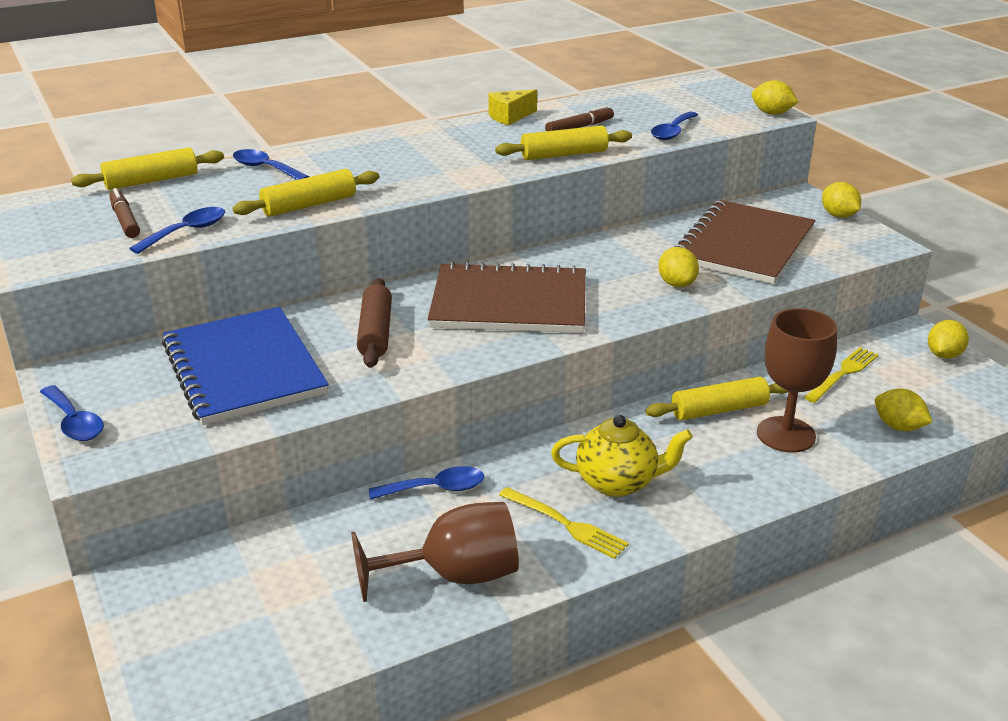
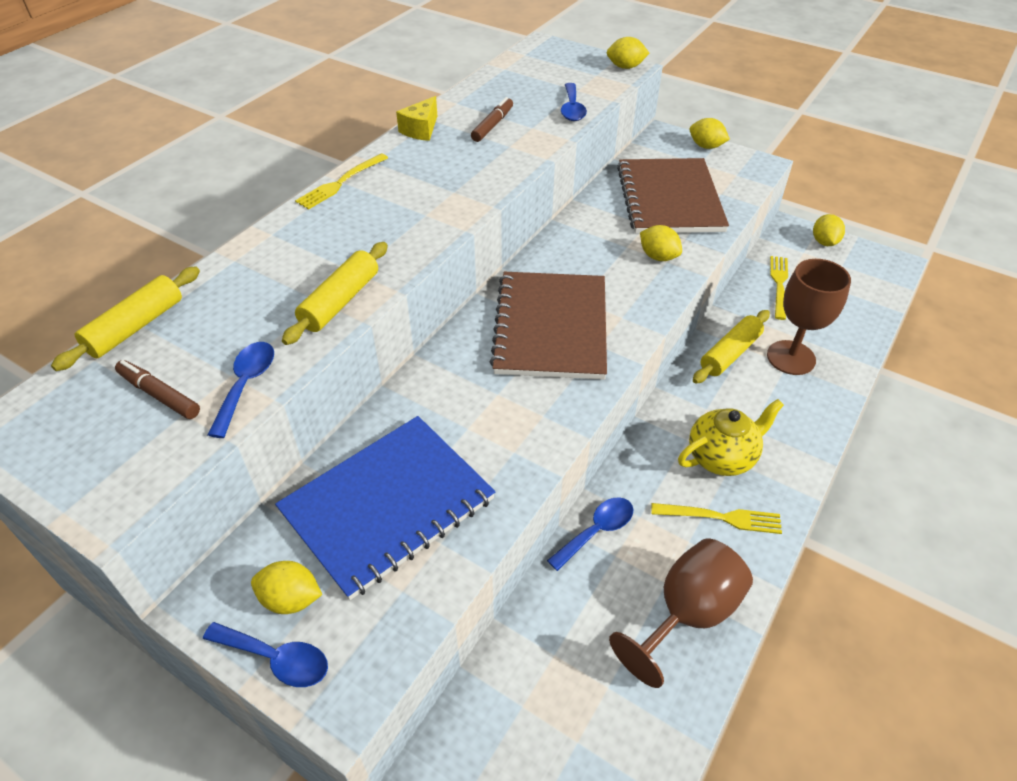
camera: 30 degrees left, 15 degrees up
blue notebook [162,307,329,425] -> blue notebook turned 75 degrees counterclockwise [275,416,496,600]
blue spoon [233,149,309,180] -> none
brown rolling pin [357,278,392,368] -> none
brown notebook [428,261,586,333] -> brown notebook turned 60 degrees counterclockwise [490,272,607,380]
yellow rolling pin [495,125,632,160] -> none
yellow lemon [875,389,932,431] -> yellow lemon moved to [251,561,322,614]
none -> yellow fork [295,154,388,209]

